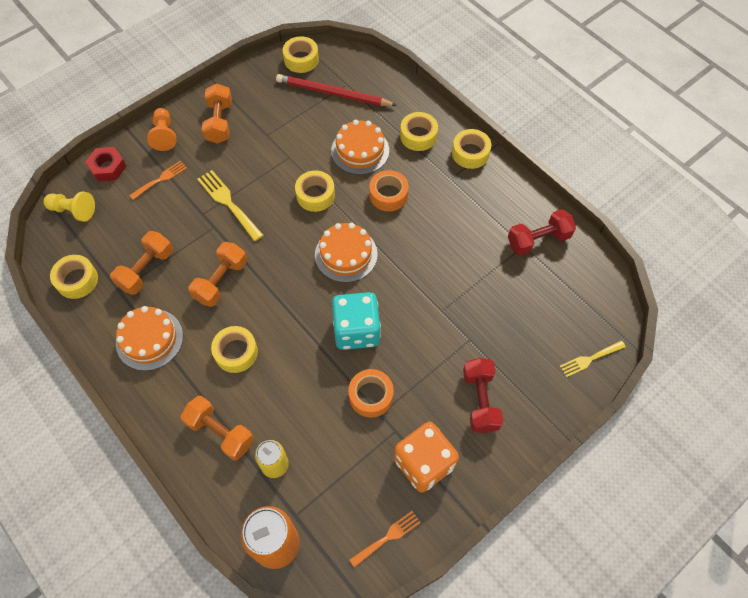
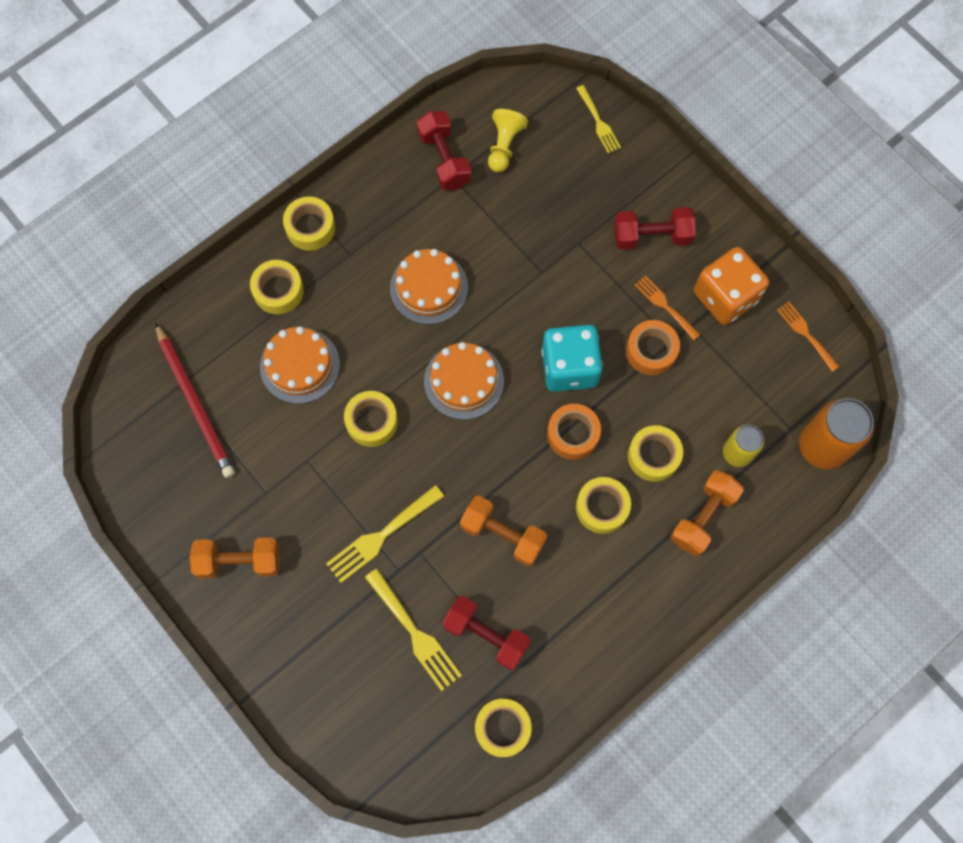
camera: 90 degrees left, 10 degrees up
yellow pawn [43,192,95,222] -> yellow pawn moved to [488,109,528,172]
red nut [86,147,126,182] -> none
orange dumbbell [110,231,173,295] -> red dumbbell [442,596,531,670]
orange cake [116,306,183,371] -> orange cake moved to [390,249,468,325]
orange fork [129,161,187,200] -> orange fork moved to [635,275,700,340]
orange pawn [147,108,176,151] -> none
red pencil [276,74,397,106] -> red pencil turned 45 degrees counterclockwise [155,323,235,478]
yellow tape [283,36,319,73] -> yellow tape moved to [628,425,683,482]
orange tape [369,170,409,211] -> orange tape moved to [547,404,601,460]
none -> yellow fork [365,569,462,691]

